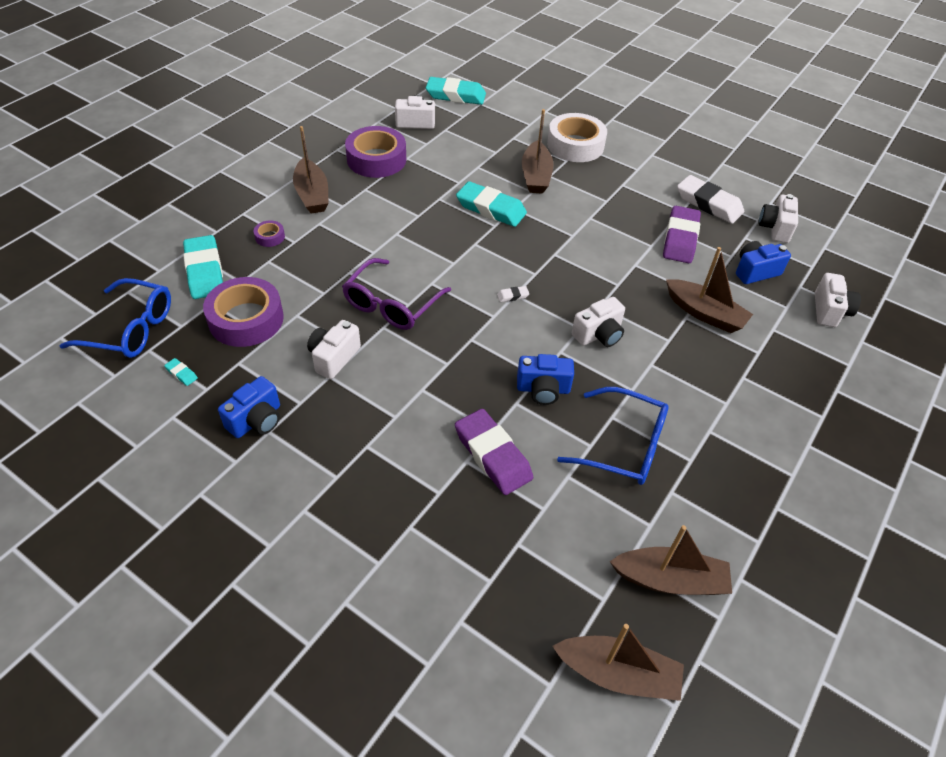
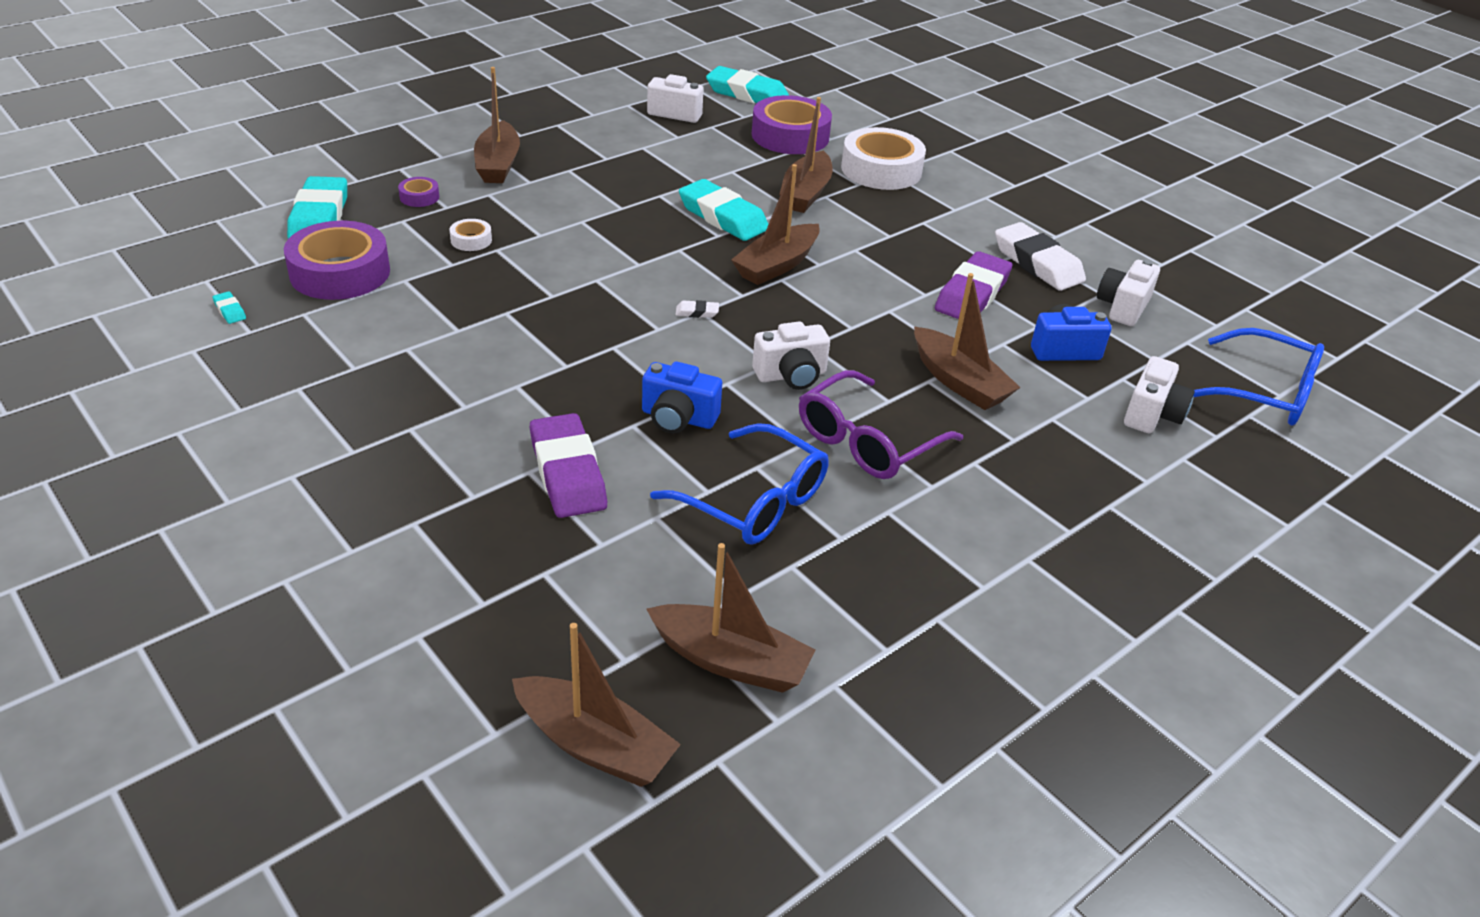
camera: 15 degrees right, 10 degrees down
blue glasses [60,278,171,358] -> blue glasses moved to [1194,328,1324,426]
blue camera [218,376,280,438] -> none
white camera [307,320,361,379] -> none
purple glasses [342,258,451,330] -> purple glasses moved to [799,370,963,479]
purple tape [345,126,406,178] -> purple tape moved to [752,95,832,154]
none -> white tape [450,219,492,251]
none -> brown boat [731,164,820,285]

